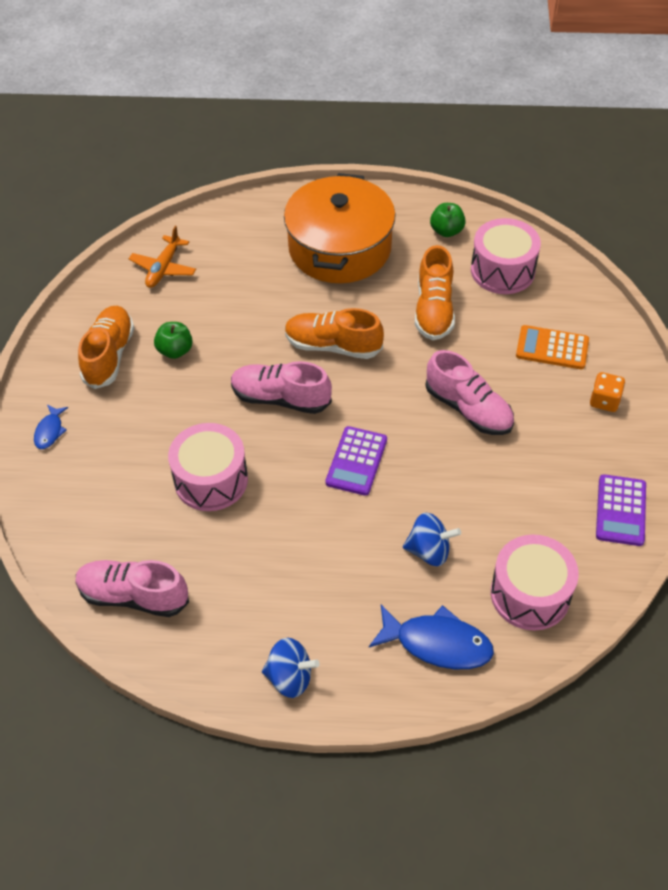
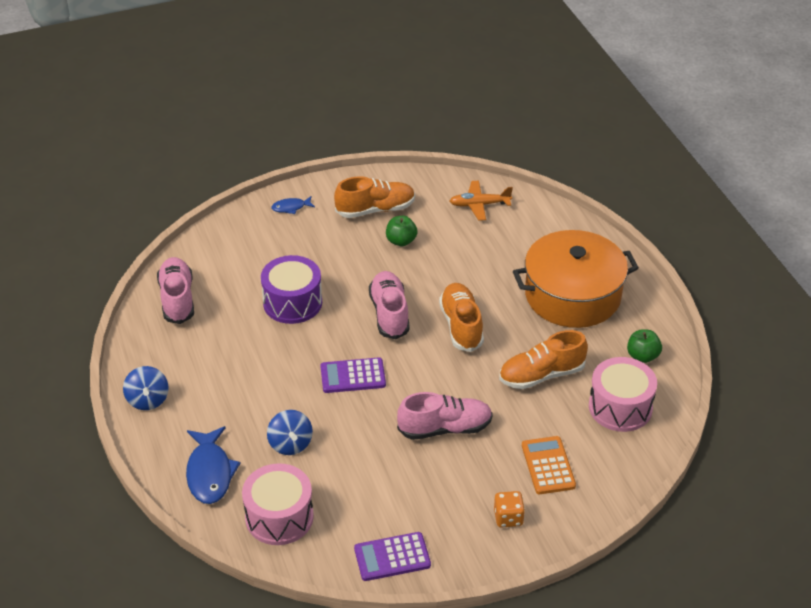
camera: 65 degrees right, 10 degrees down
pink drum [168,423,248,511] -> purple drum [261,255,322,324]
pink shoe [425,350,514,435] -> pink shoe turned 120 degrees counterclockwise [397,392,493,440]

